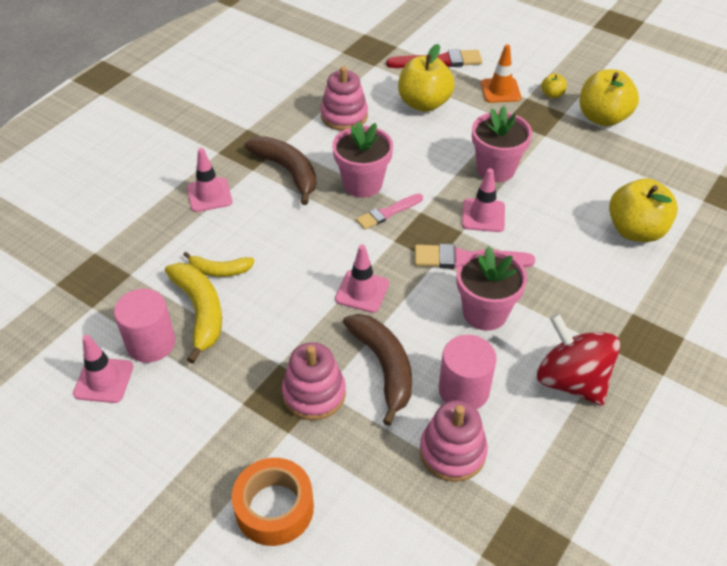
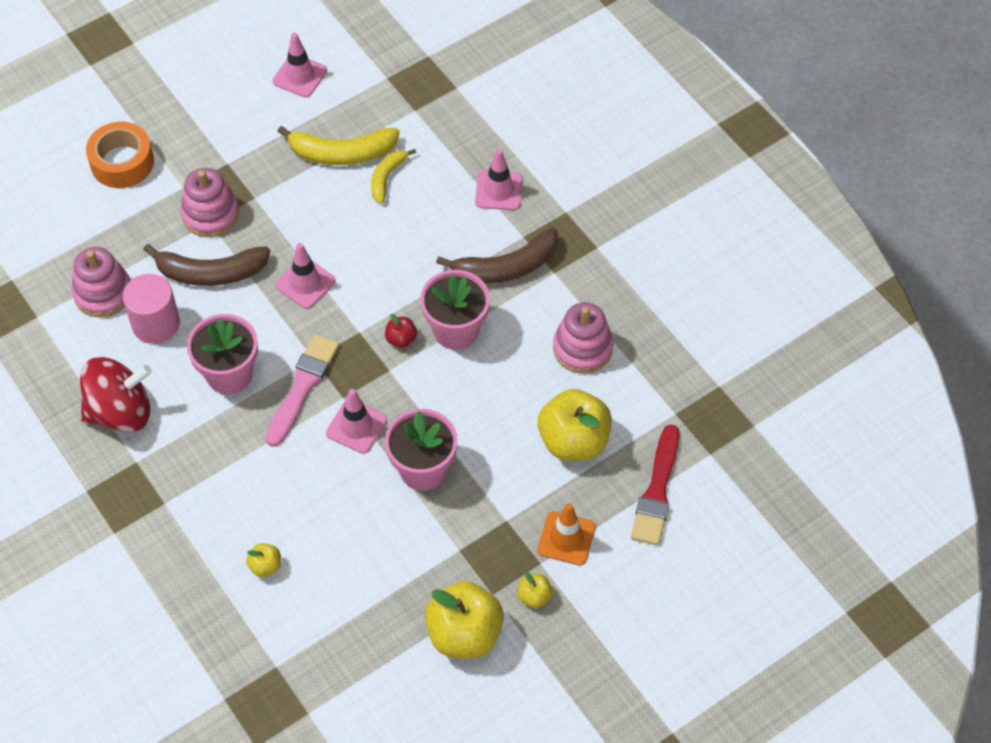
camera: 110 degrees right, 10 degrees up
pink cylinder [114,289,175,363] -> none
pink brush [356,193,423,230] -> red apple [385,314,417,348]
yellow apple [609,179,678,242] -> yellow apple [246,543,281,577], size x0.45

